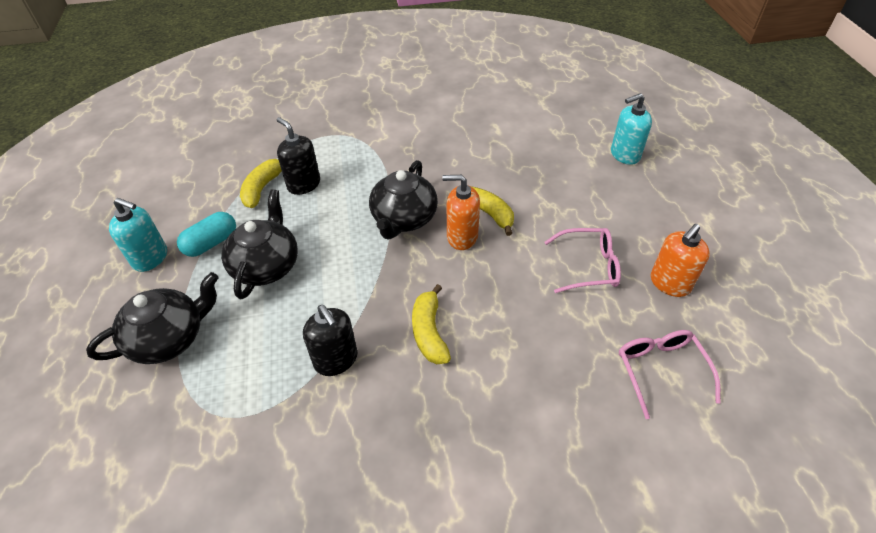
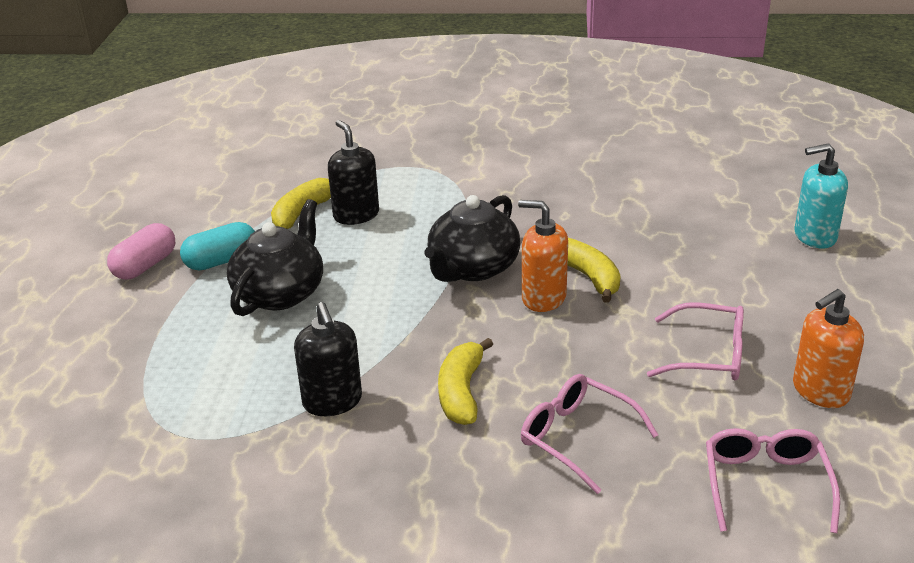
camera: 15 degrees right, 15 degrees down
black teapot [86,272,219,364] -> none
turquoise soap dispenser [109,198,167,272] -> pink capsule [107,223,175,280]
none -> pink glasses [521,374,658,494]

